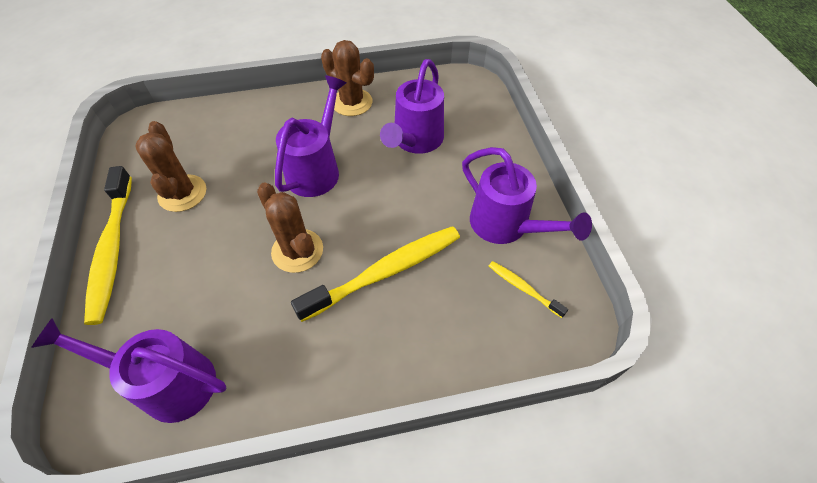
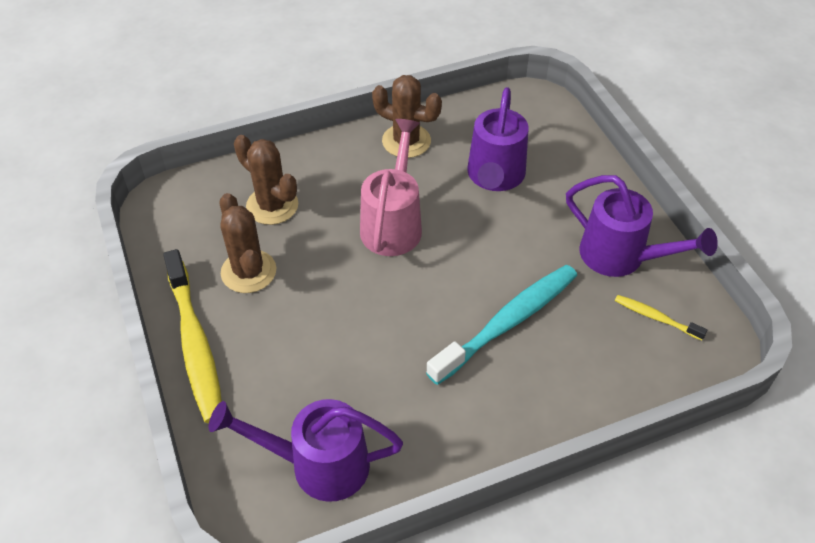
camera: 10 degrees left, 5 degrees down
brown cactus [257,183,323,273] -> brown cactus moved to [234,135,298,225]
purple watering can [275,75,346,197] -> pink watering can [360,119,422,256]
yellow toothbrush [291,226,460,322] -> turquoise toothbrush [426,264,577,385]

